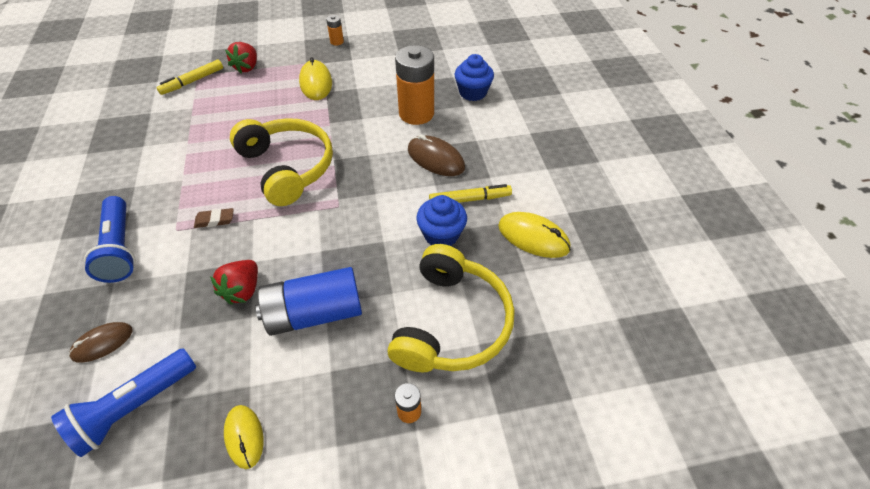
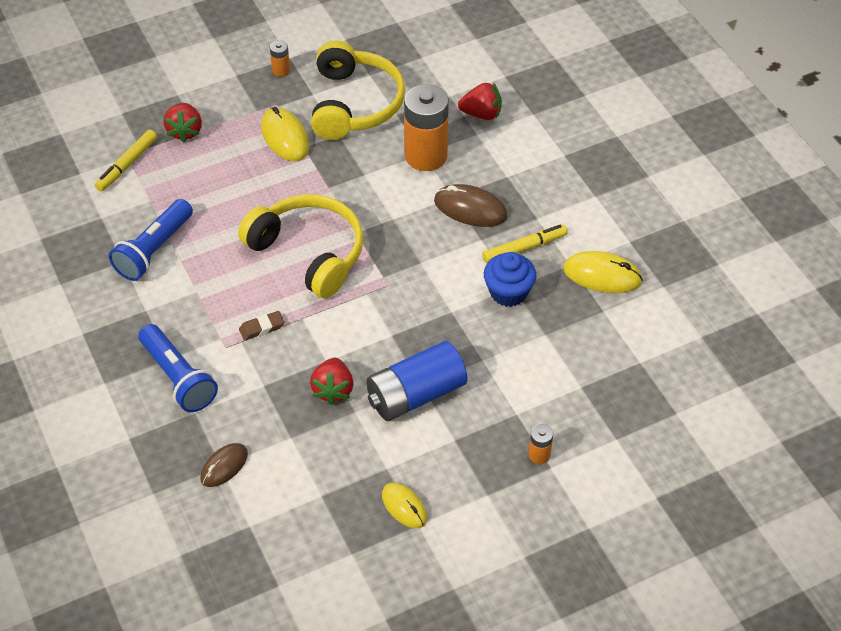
camera: 15 degrees left, 0 degrees up
blue flashlight [51,348,196,457] -> blue flashlight moved to [109,199,193,281]
yellow headphones [388,244,514,372] -> yellow headphones moved to [311,40,405,140]
blue cupcake [455,54,494,101] -> red strawberry [458,83,502,120]

